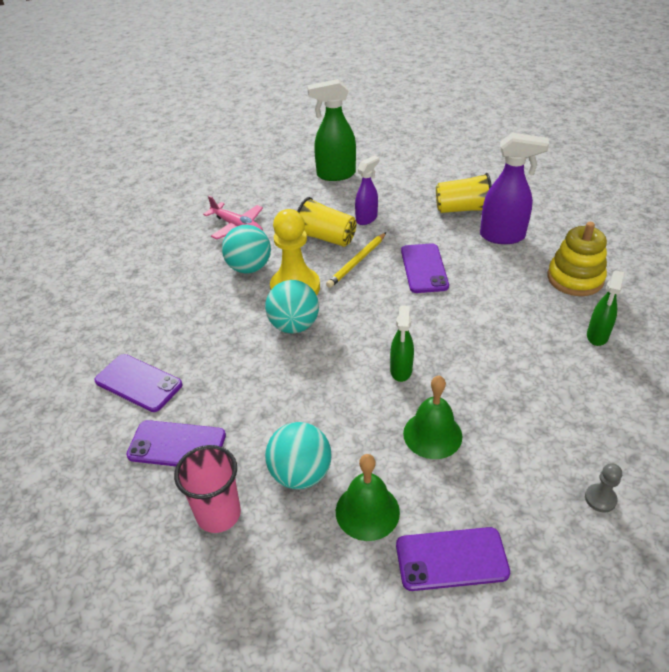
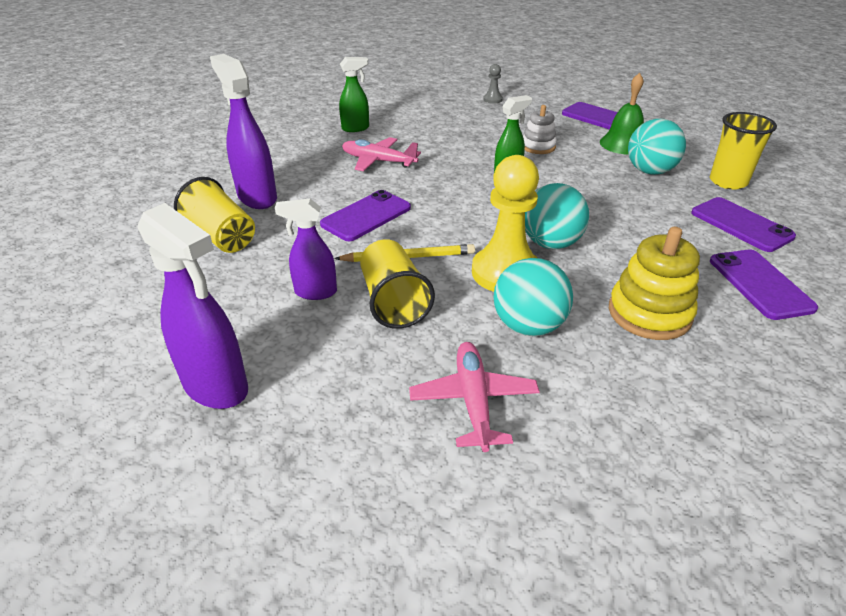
camera: 135 degrees left, 5 degrees down
pink cup [174,445,241,533] -> yellow cup [710,112,777,190]
green spray bottle [307,79,356,181] -> purple spray bottle [137,203,248,409]
green bell [403,376,462,459] -> white stacking toy [523,105,557,154]
yellow stacking toy [547,222,607,296] -> yellow stacking toy moved to [609,227,700,340]
none -> pink plane [342,137,421,171]

